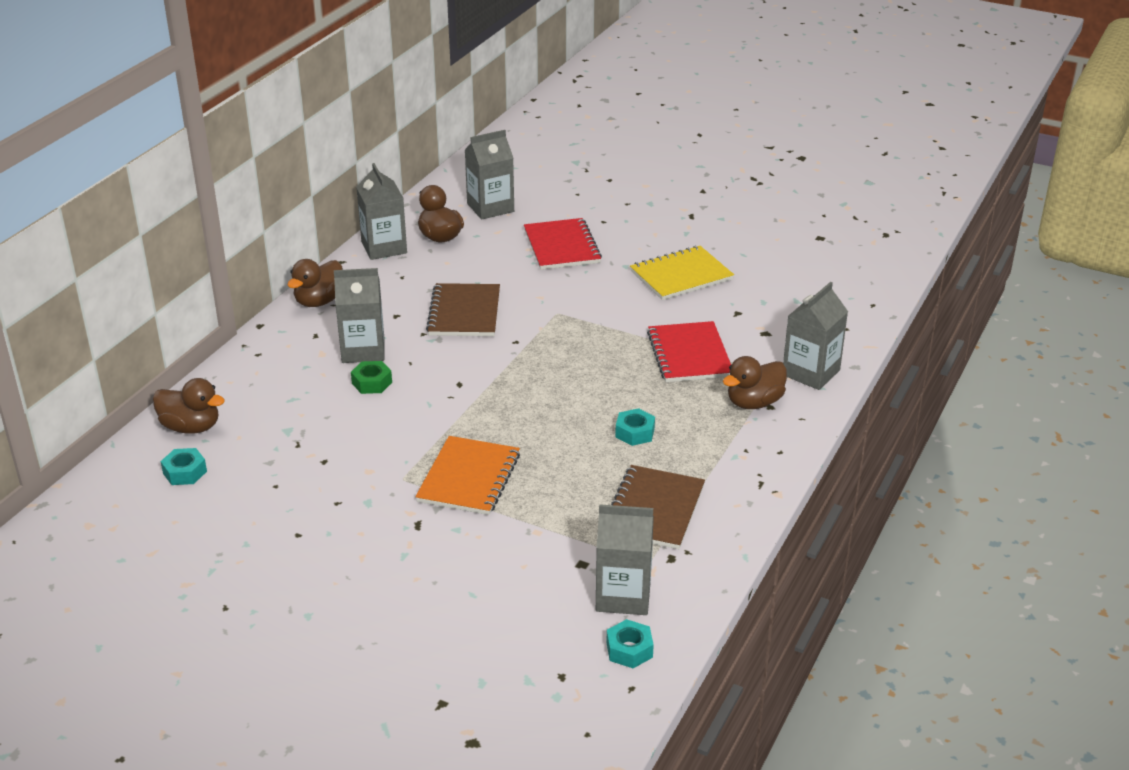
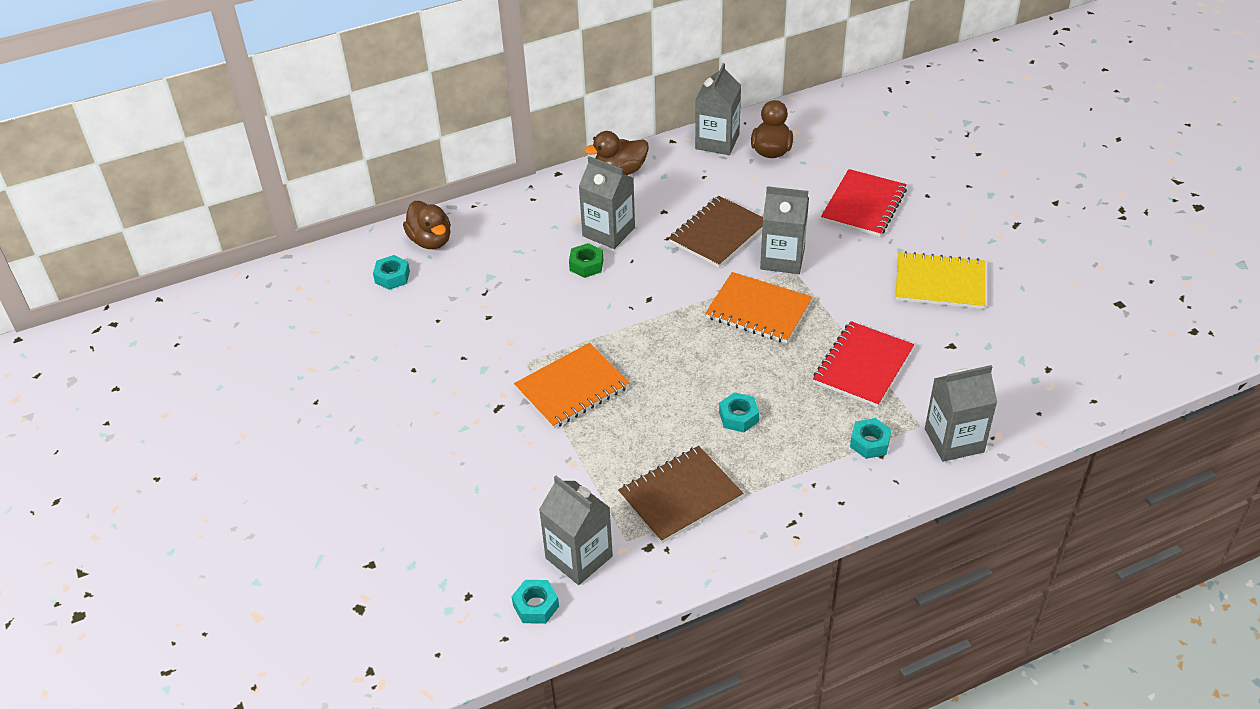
camera: 40 degrees right, 10 degrees up
grey carton [465,130,514,220] -> grey carton moved to [760,186,809,274]
brown duck [723,356,787,409] -> turquoise nut [850,418,892,459]
none -> orange notebook [705,272,812,343]

